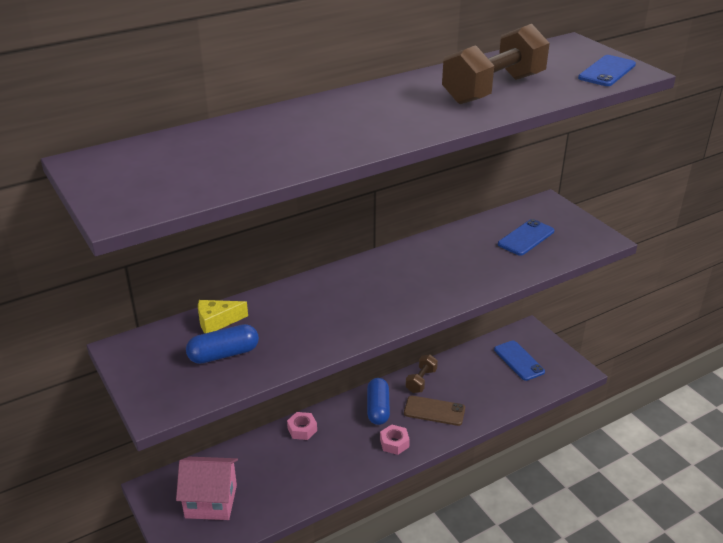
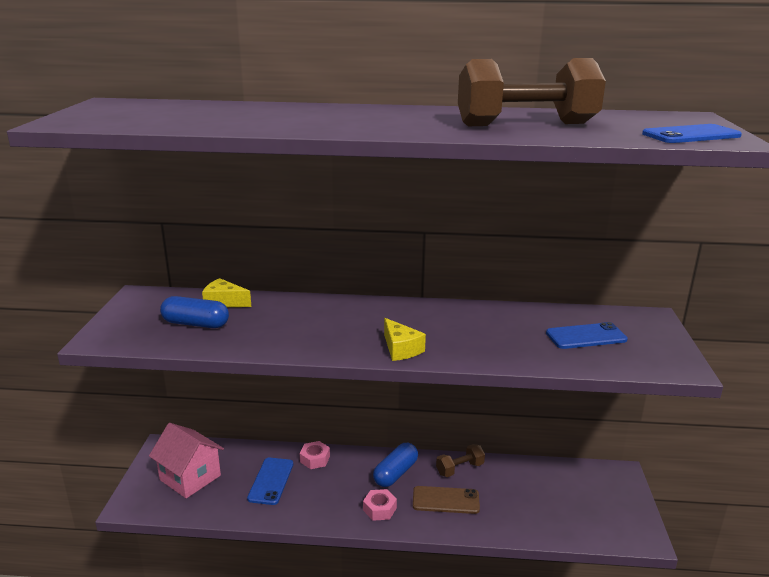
camera: 35 degrees right, 10 degrees down
brown phone [404,396,465,426] -> brown phone turned 45 degrees counterclockwise [413,486,480,514]
blue phone [494,340,545,381] -> blue phone moved to [247,458,293,505]
none -> yellow cheese [384,318,426,361]

